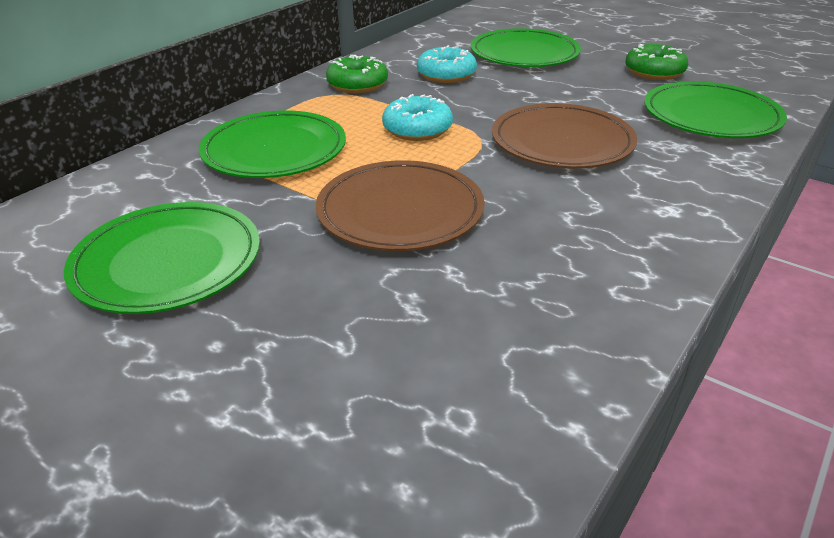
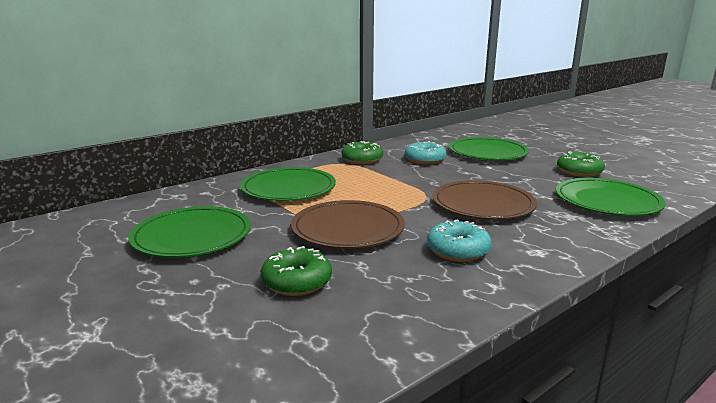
camera: 15 degrees right, 15 degrees down
turquoise donut [382,94,453,141] -> turquoise donut moved to [427,219,492,262]
none -> green donut [261,246,332,296]

